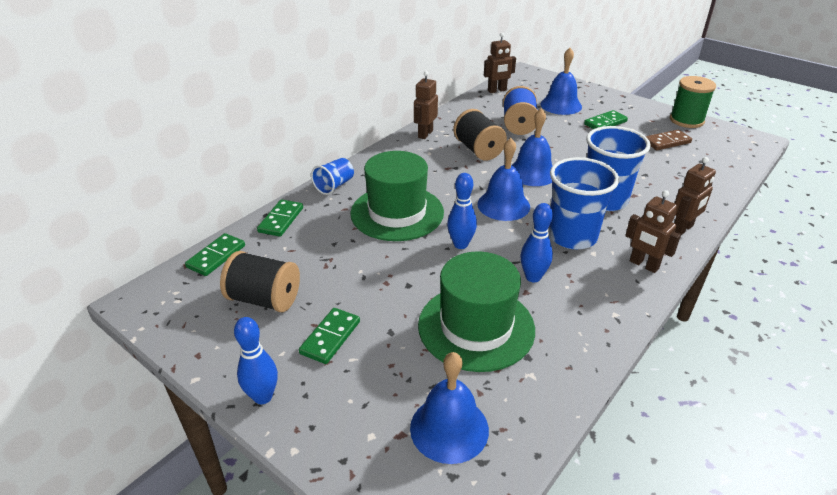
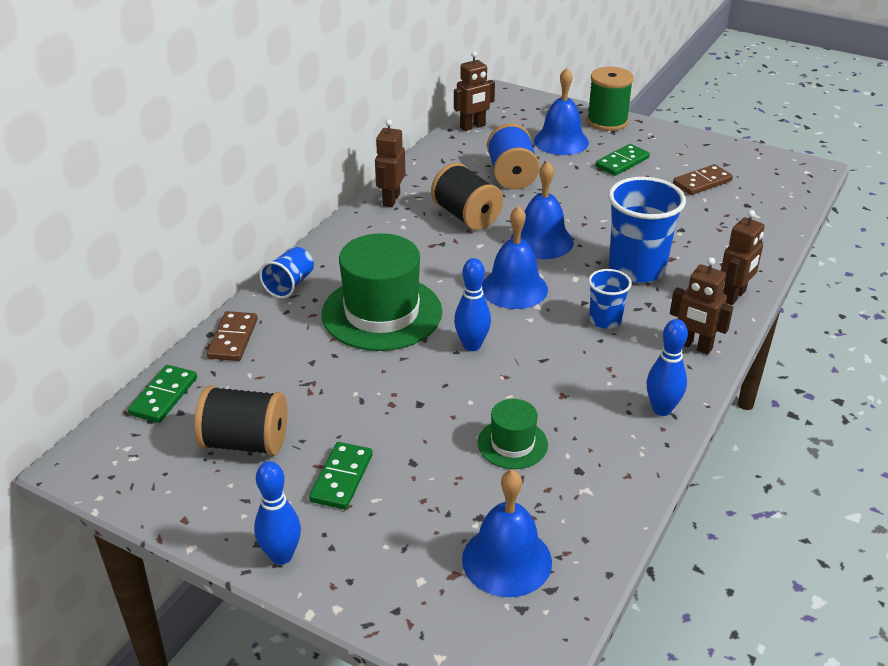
camera: 10 degrees left, 0 degrees up
green domino [257,199,303,237] -> brown domino [207,311,258,361]
green hat [418,251,535,372] -> green hat [478,399,548,469], size x0.50
blue bowling pin [520,203,553,282] -> blue bowling pin moved to [646,319,688,416]
blue cup [548,157,619,249] -> blue cup [588,269,632,329], size x0.54
green spool [670,76,716,128] -> green spool moved to [587,67,634,131]

